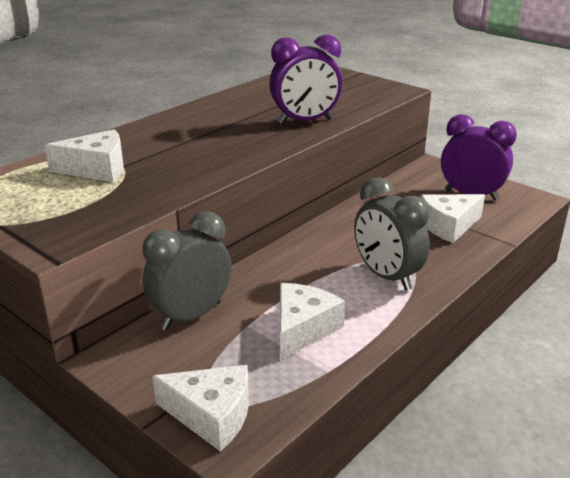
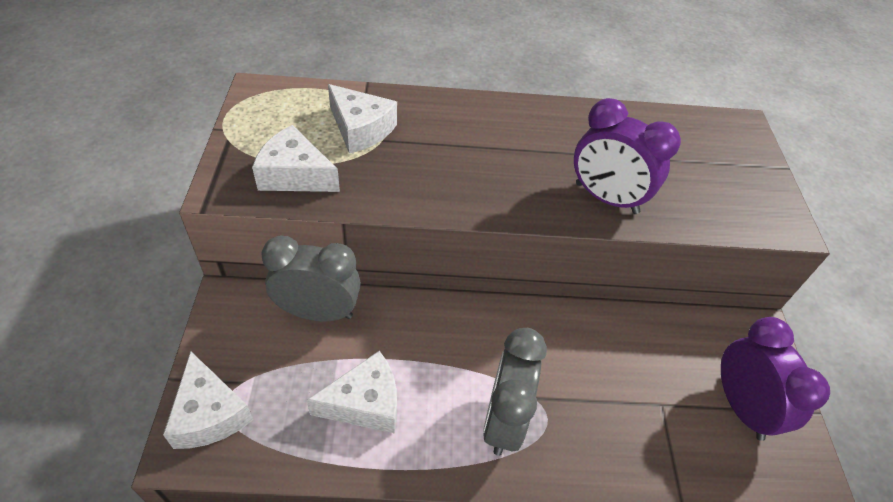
camera: 45 degrees right, 20 degrees up
white cheese [420,194,485,243] -> white cheese moved to [252,125,340,192]

